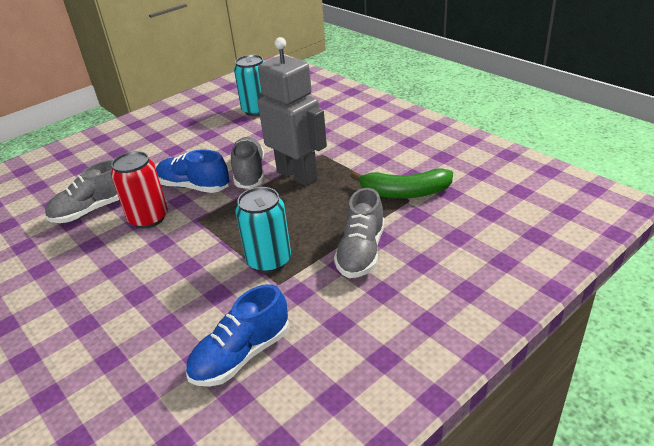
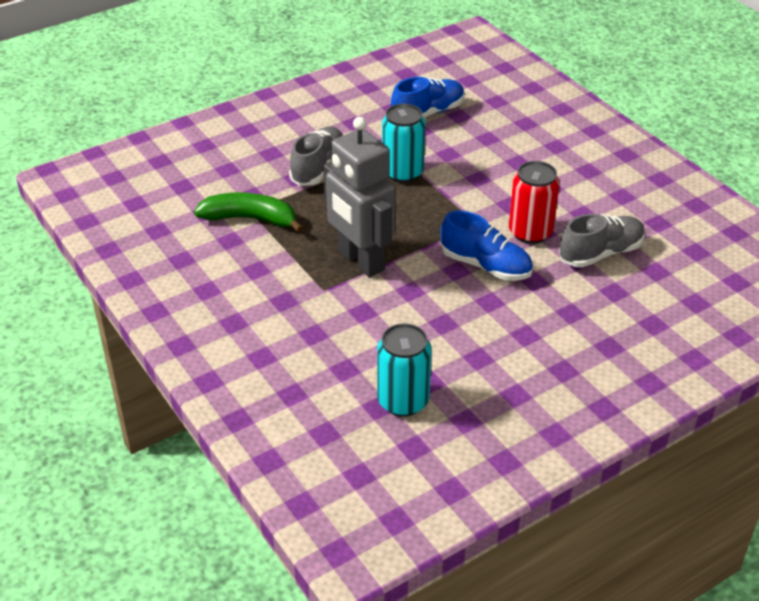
camera: 175 degrees left, 5 degrees up
grey shoe [231,137,264,189] -> none

